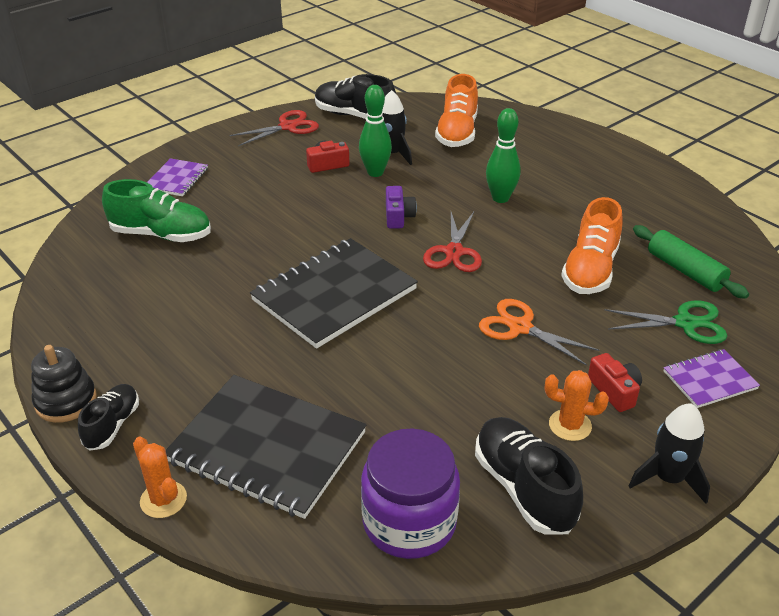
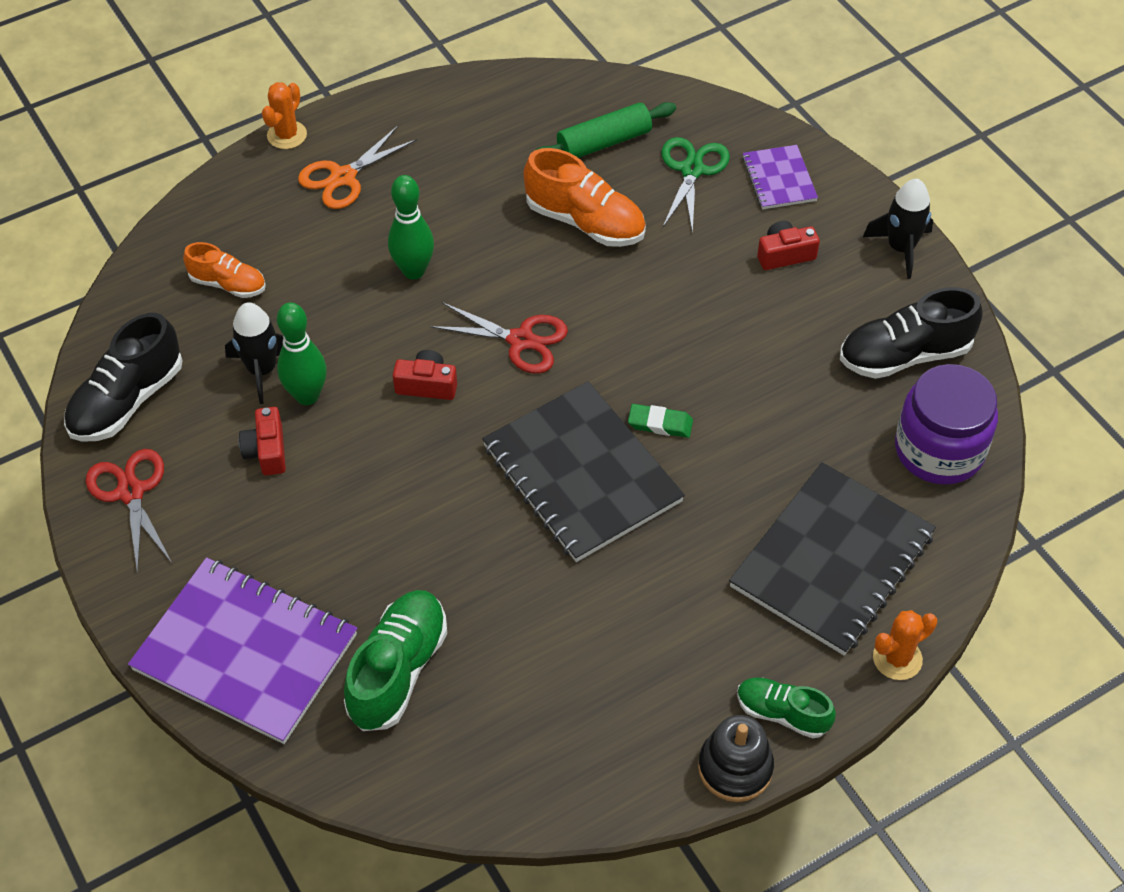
camera: 80 degrees left, 15 degrees up
black shoe [78,384,139,451] -> green shoe [737,677,836,738]
purple notebook [147,158,208,196] -> purple notebook [128,557,357,744], size x2.01
purple camera [386,186,417,229] -> red camera [393,350,457,400]
orange shoe [435,74,478,147] -> orange shoe [183,242,266,298], size x0.61
orange scissors [479,299,600,366] -> orange scissors moved to [298,126,417,209]
orange cactus [545,370,609,441] -> orange cactus moved to [262,82,307,149]
none -> green eraser [628,404,693,438]

